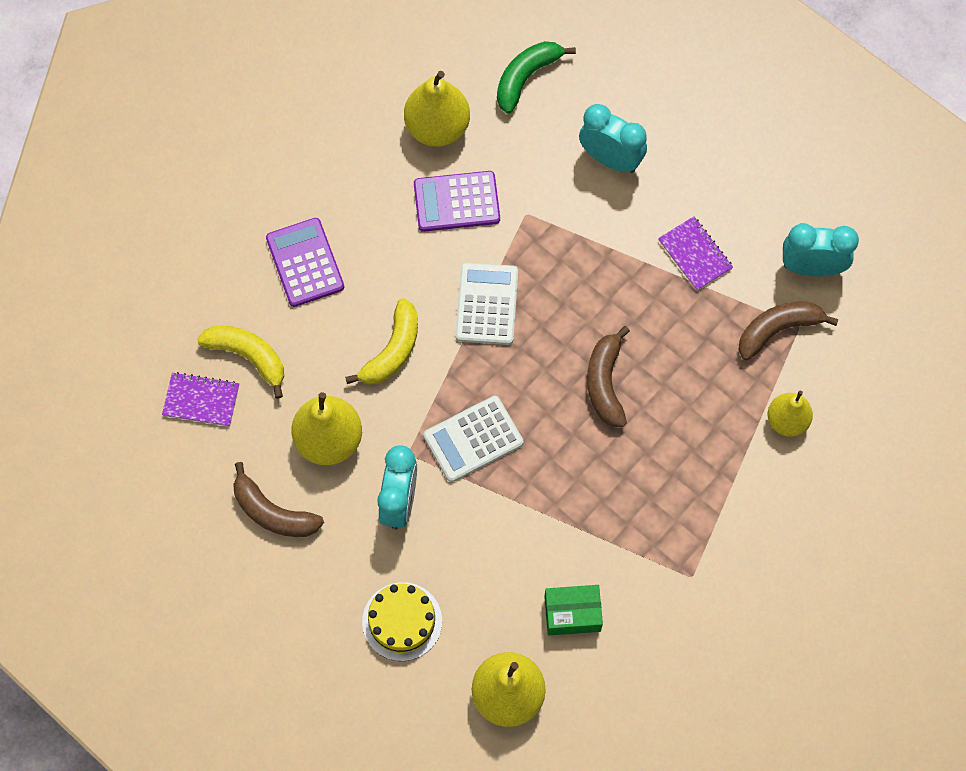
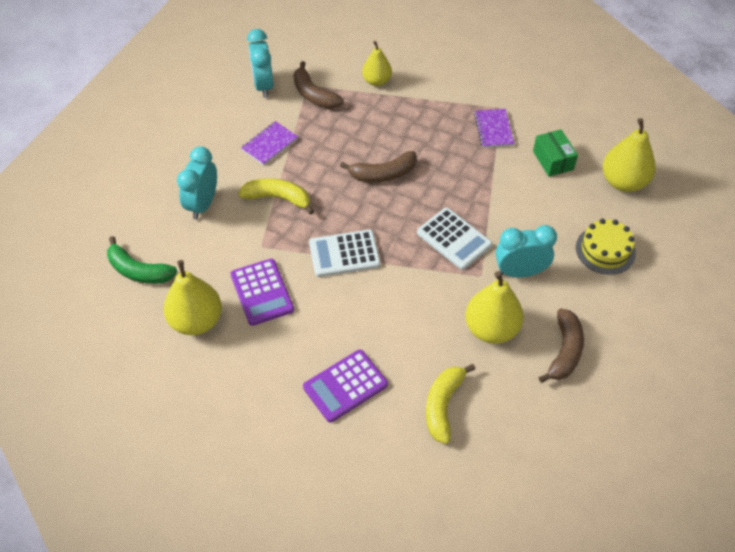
camera: 105 degrees left, 15 degrees down
purple notebook [162,372,239,427] -> purple notebook moved to [474,109,514,148]
yellow banana [345,298,418,385] -> yellow banana moved to [238,178,314,215]

